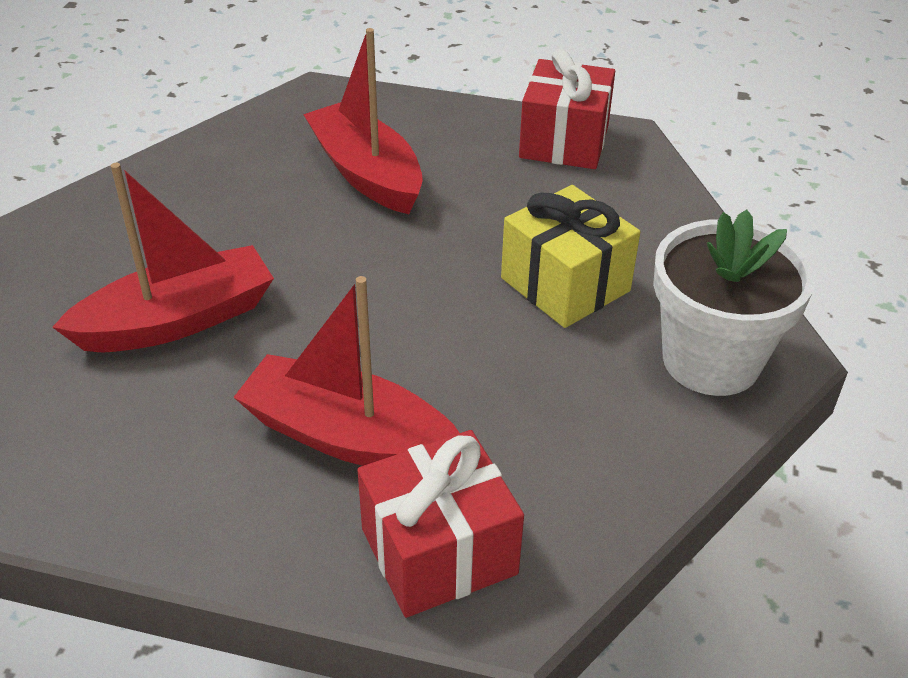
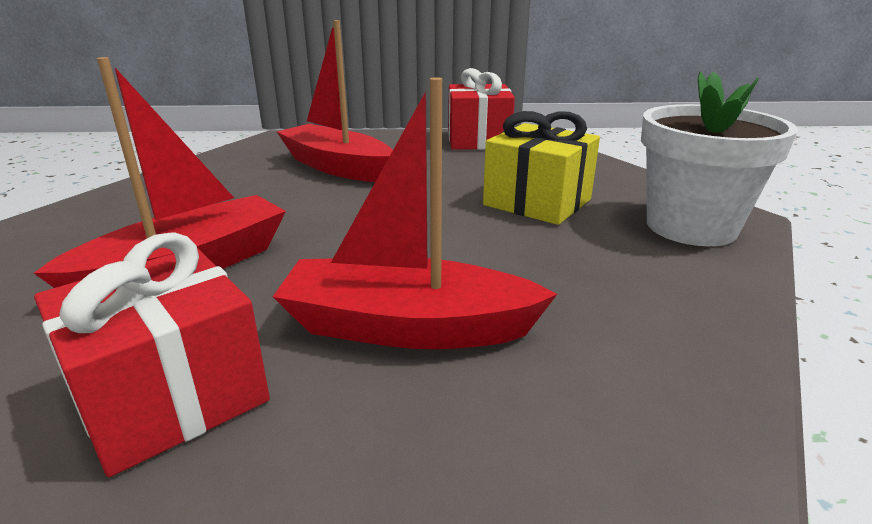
camera: 15 degrees left, 15 degrees down
red gift [357,430,524,618] -> red gift moved to [34,232,270,477]

